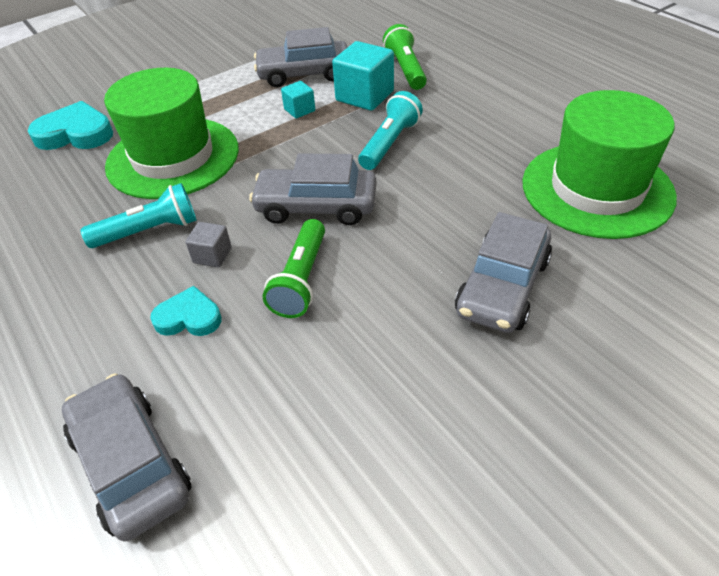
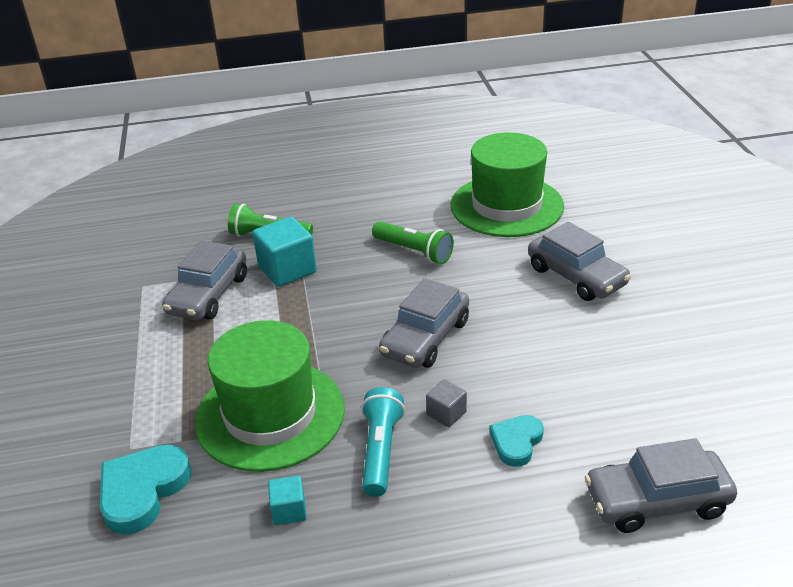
camera: 65 degrees left, 10 degrees down
green flashlight [263,219,325,318] -> green flashlight moved to [372,221,454,264]
turquoise cube [281,81,315,119] -> turquoise cube moved to [268,476,307,525]
turquoise flashlight [358,91,423,170] -> none

